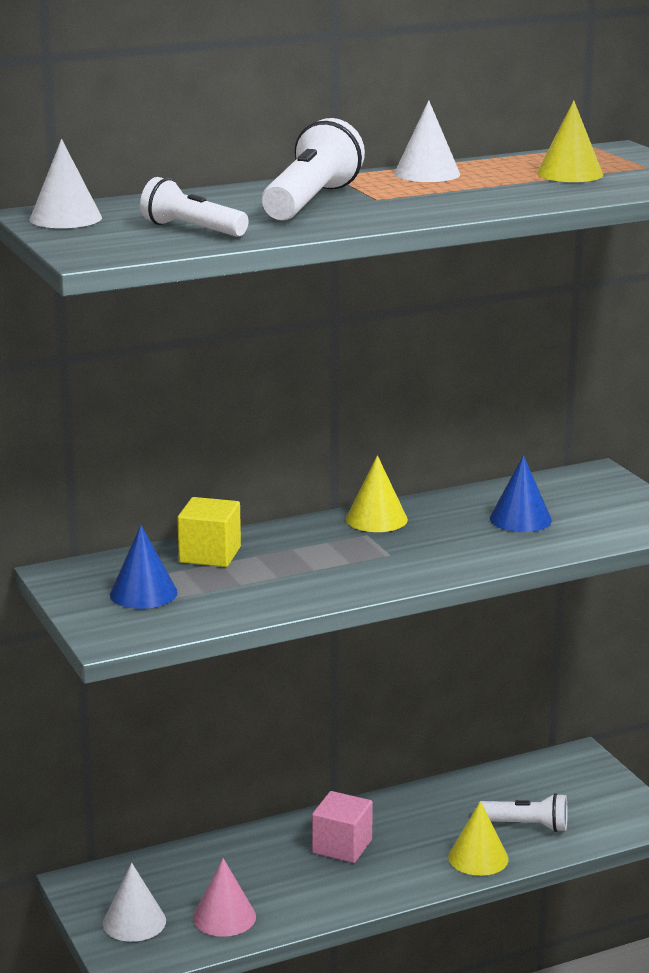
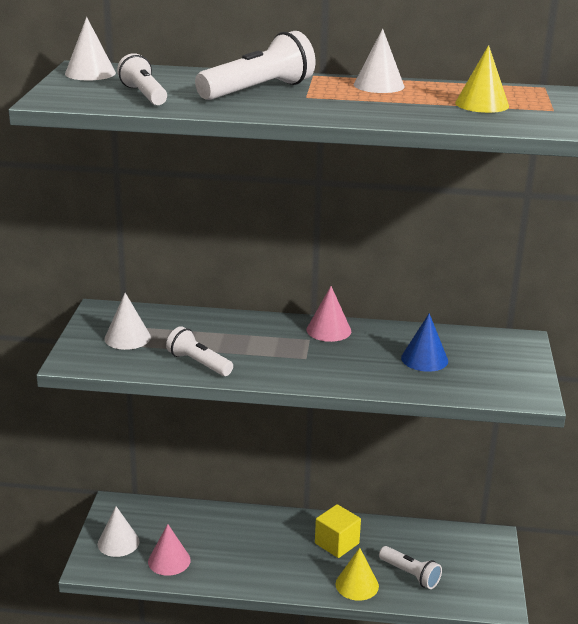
camera: 30 degrees right, 5 degrees up
blue cone [110,525,178,609] -> white cone [104,293,151,350]
yellow cube [177,497,241,567] -> yellow cube moved to [315,504,361,558]
pink cube [312,791,373,863] -> none
yellow cone [346,455,408,532] -> pink cone [307,286,351,342]
none -> white flashlight [166,326,233,376]

